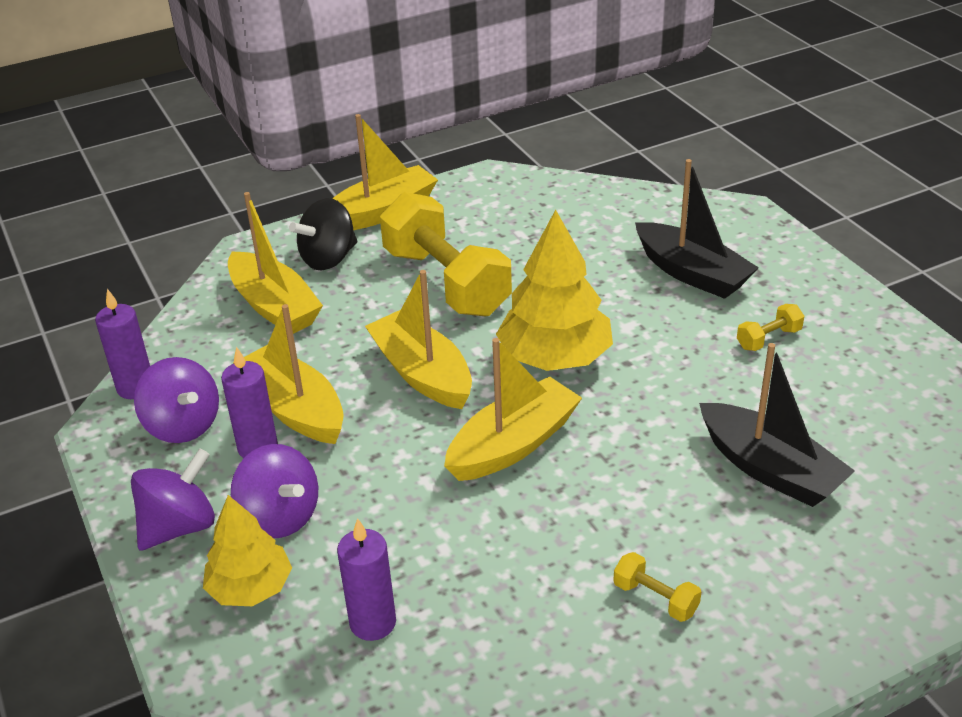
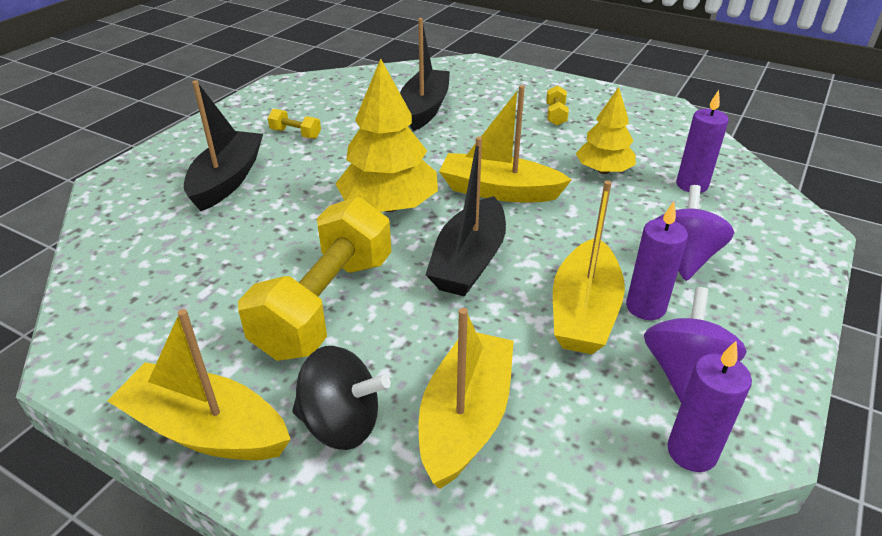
camera: 125 degrees left, 0 degrees up
purple spinning top [131,448,215,550] -> none
yellow tree [203,495,292,606] -> yellow tree moved to [576,87,636,174]
yellow boat [365,270,472,409] -> black boat [426,137,506,296]

